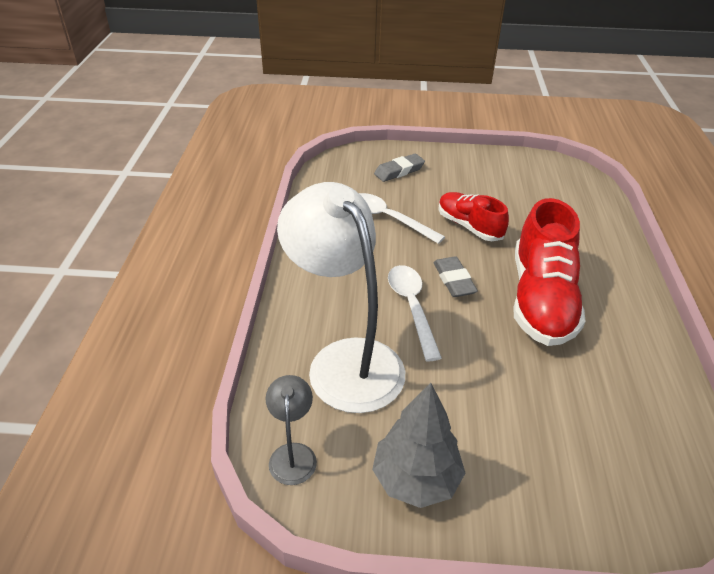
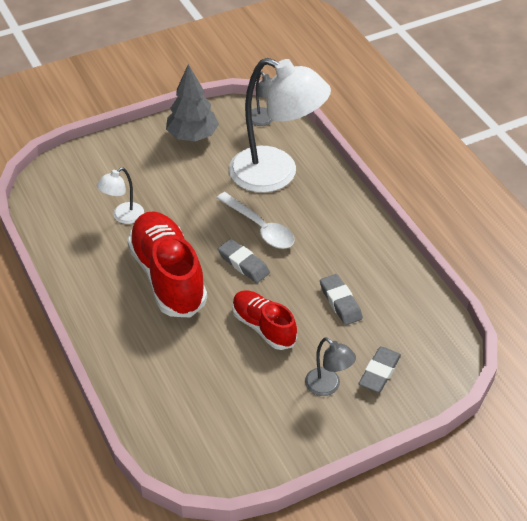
camera: 150 degrees right, 5 degrees up
white spoon [359,193,445,244] -> grey eraser [320,274,363,325]
red shoe [438,192,509,241] -> red shoe turned 150 degrees counterclockwise [232,291,297,350]
none -> white lamp [97,167,144,224]
none -> grey lamp [305,337,356,396]

